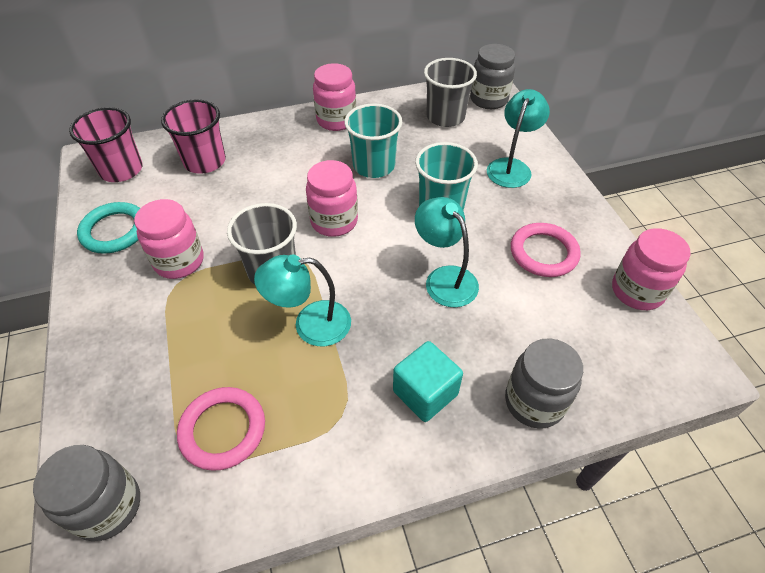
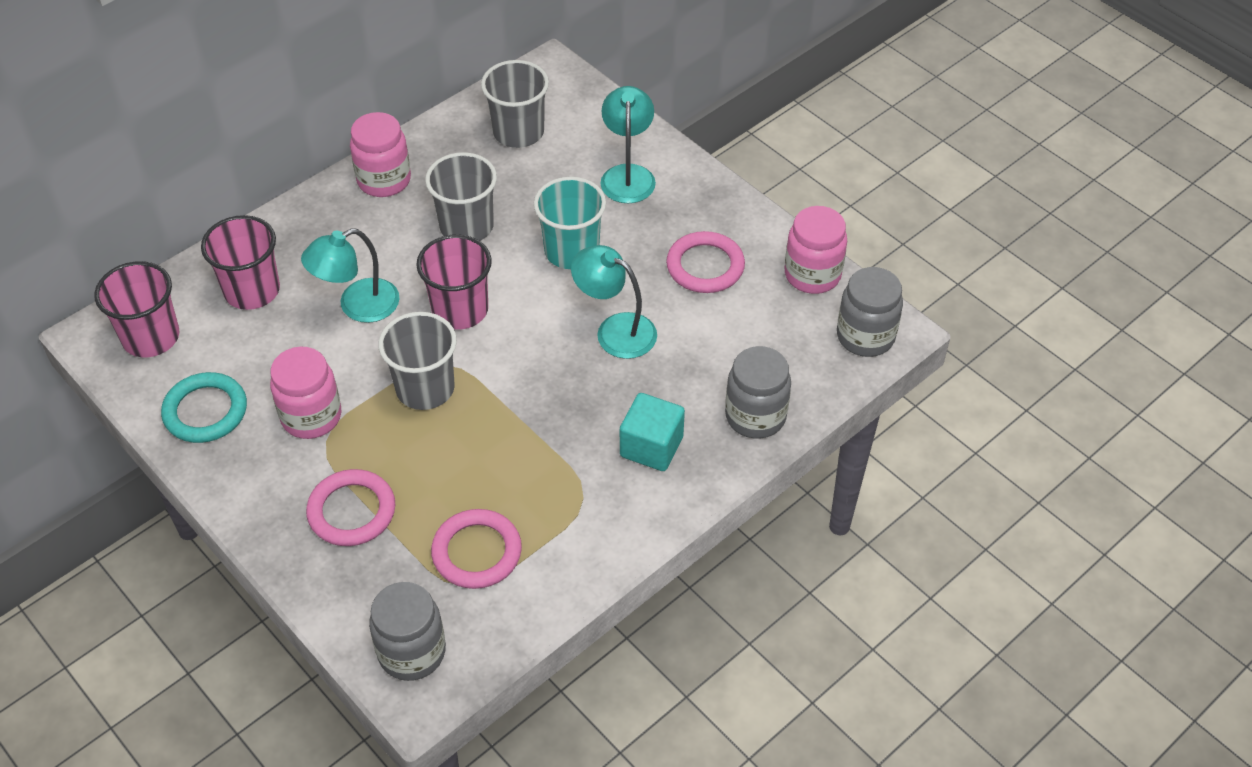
camera: 25 degrees left, 0 degrees up
turquoise lamp [254,254,351,346] -> turquoise lamp moved to [301,228,400,323]
pink jar [306,160,358,237] -> pink cup [416,235,492,329]
turquoise cup [344,103,402,178] -> grey cup [425,152,497,241]
grey jar [470,44,515,109] -> grey jar moved to [837,267,903,357]
none -> pink ring [306,469,395,546]

